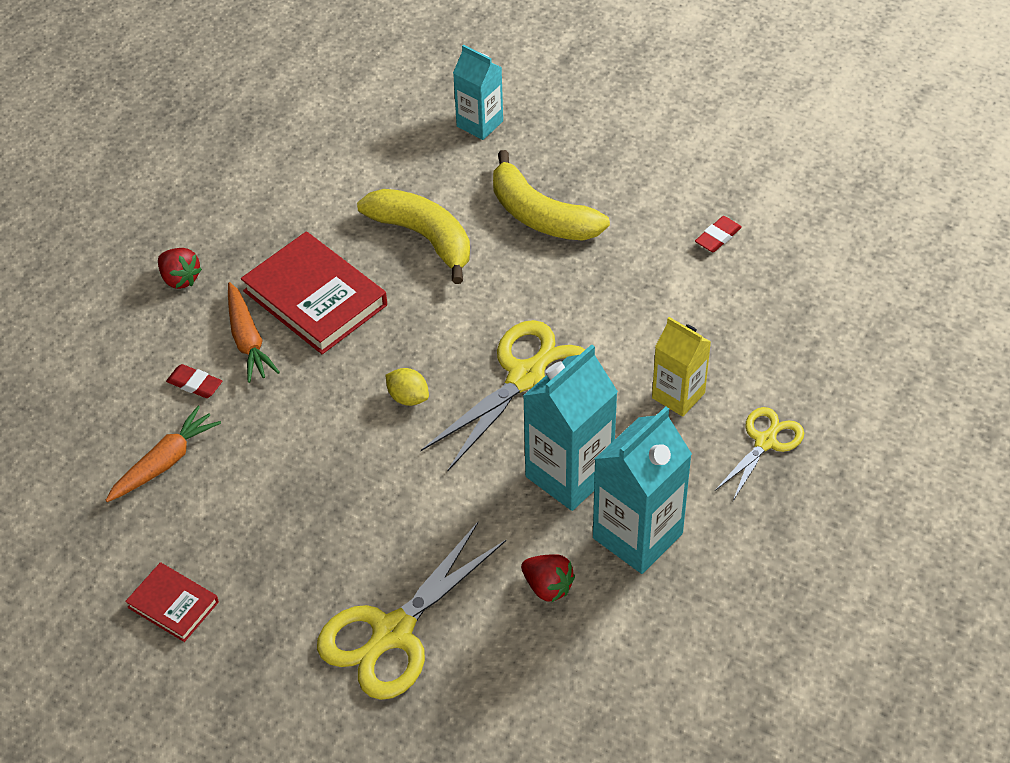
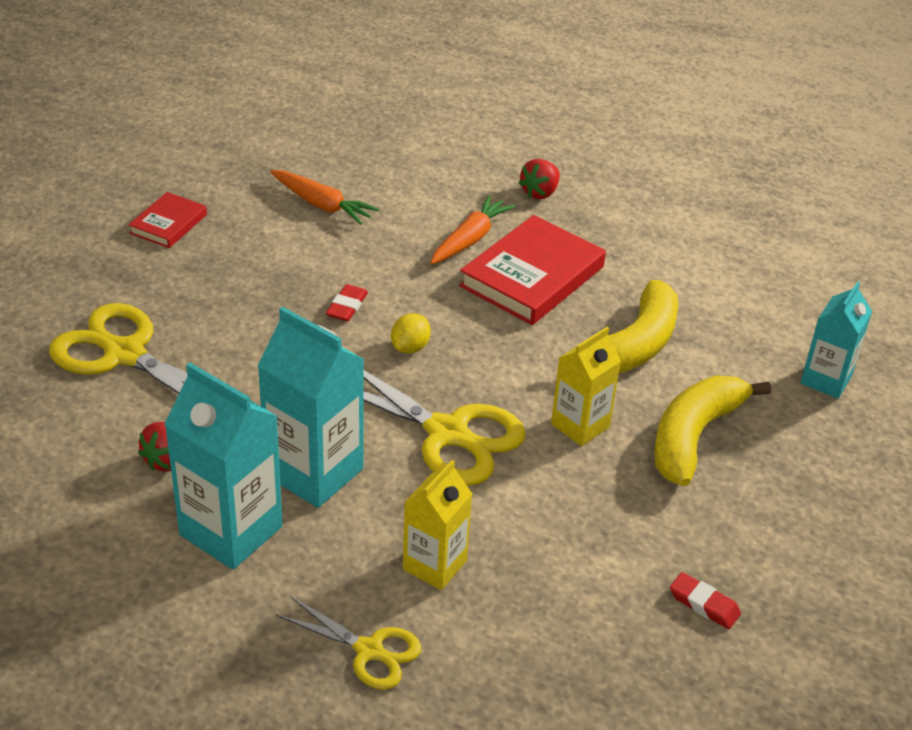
camera: 80 degrees right, 10 degrees down
red eraser [166,364,222,398] -> red eraser moved to [326,284,368,321]
orange carrot [228,282,280,383] -> orange carrot turned 150 degrees clockwise [430,195,515,264]
none -> yellow carton [551,327,621,446]

